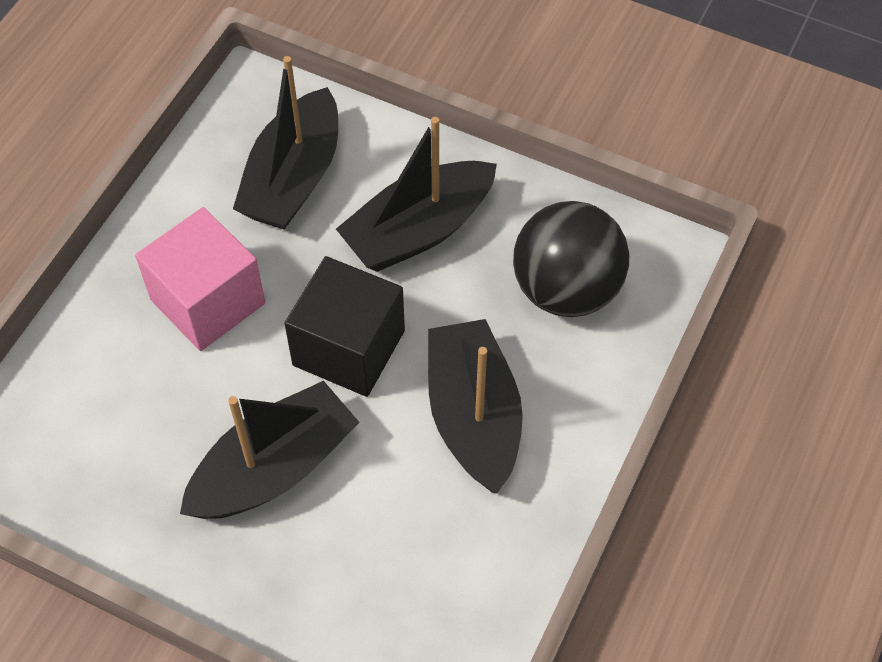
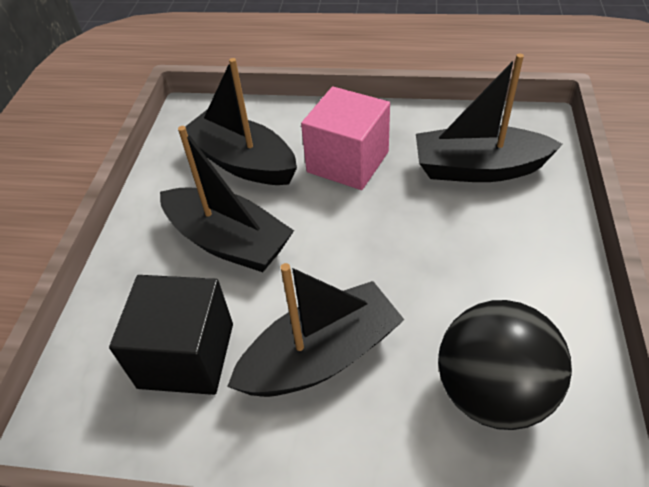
camera: 75 degrees right, 10 degrees down
black cube [284,256,405,397] -> black cube moved to [109,275,233,395]
black boat [336,117,497,272] -> black boat moved to [185,58,297,185]

